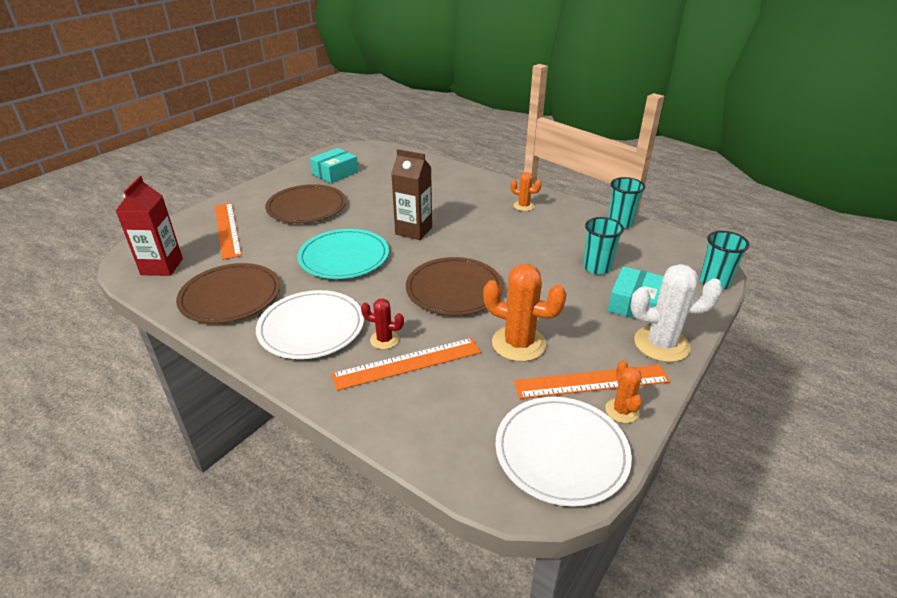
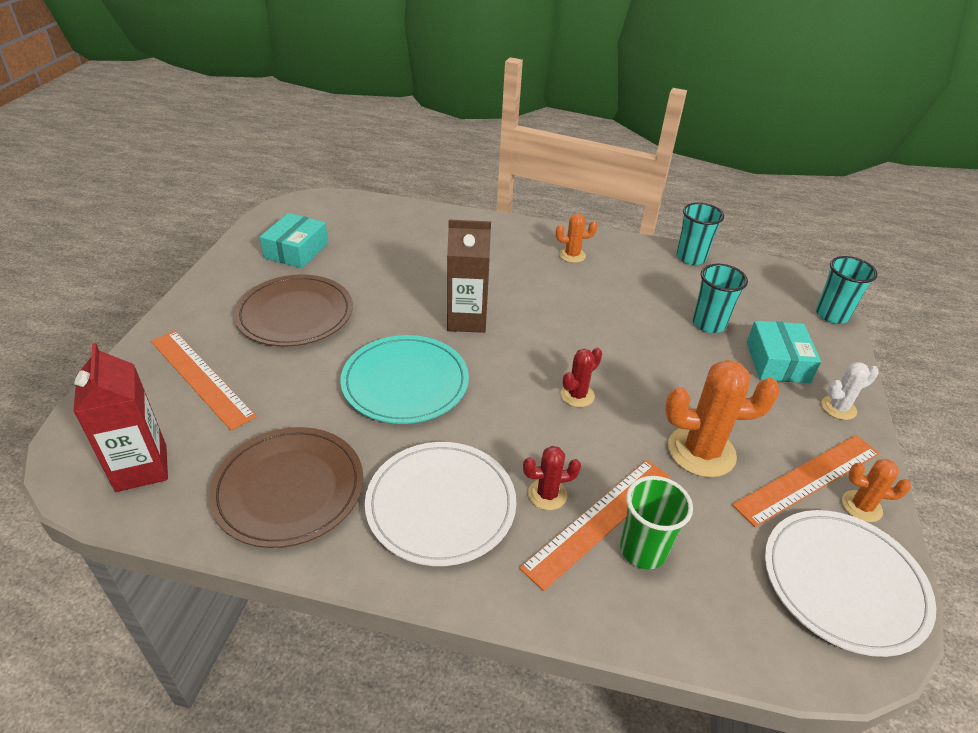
camera: 25 degrees left, 5 degrees up
brown plate [406,257,504,316] -> red cactus [561,348,602,407]
orange cactus [605,360,642,423] -> orange cactus turned 45 degrees counterclockwise [842,459,911,522]
white cactus [630,264,723,362] -> white cactus [821,362,879,420], size x0.54
none -> green cup [620,476,693,569]

